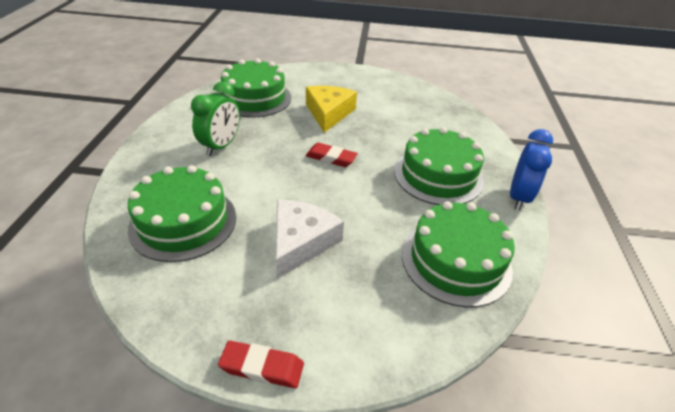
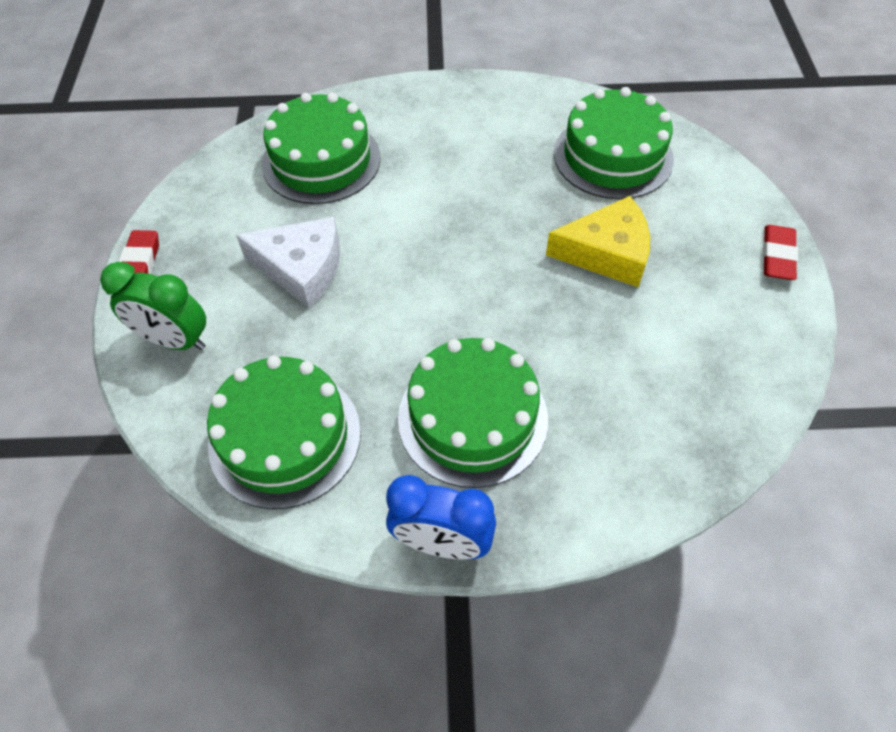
camera: 85 degrees right, 15 degrees up
green clock [191,81,240,156] -> green clock moved to [100,262,206,350]
red eraser [306,143,358,167] -> red eraser moved to [763,225,798,280]

